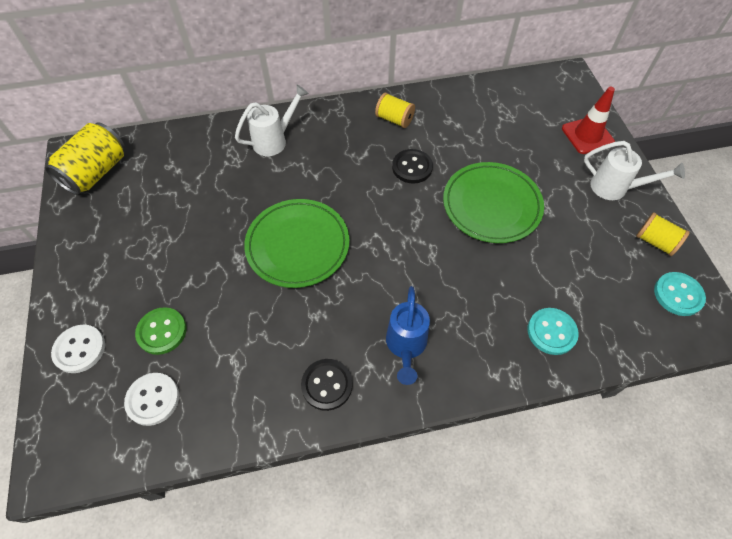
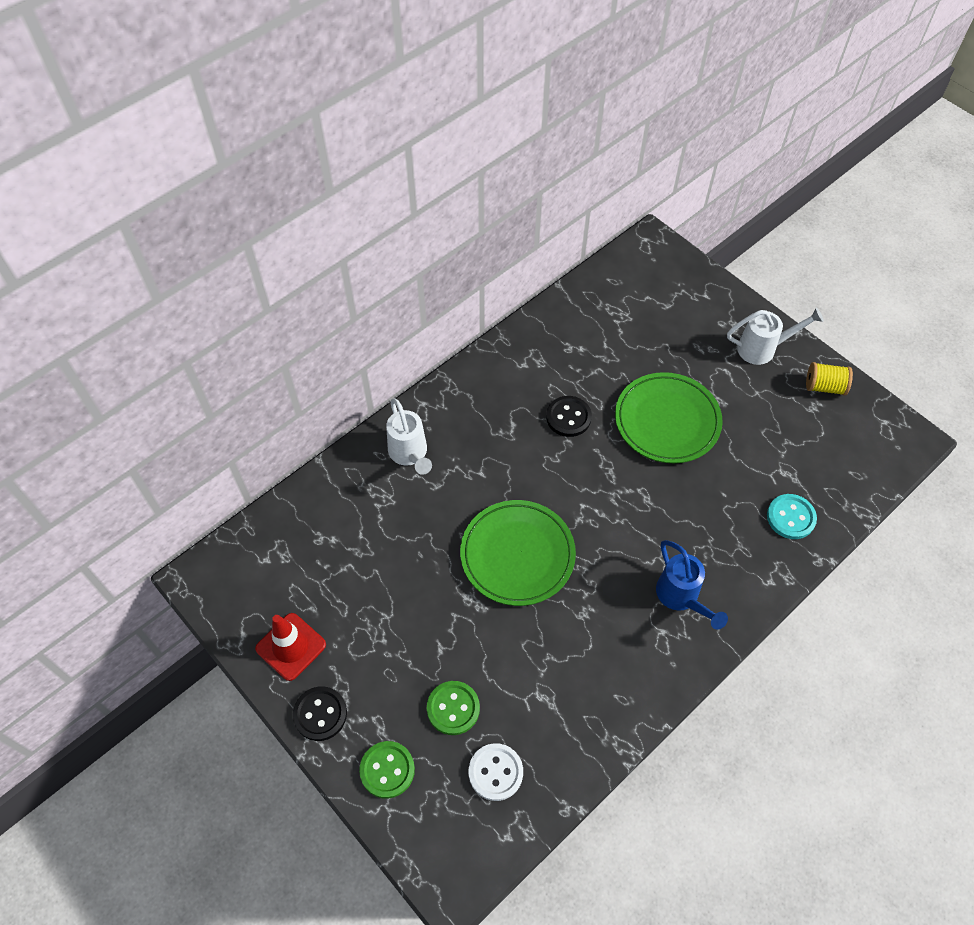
camera: 30 degrees left, 0 degrees up
yellow can [45,122,125,195] -> none
white button [51,325,105,373] -> green button [359,741,415,799]
white watering can [235,85,309,156] -> white watering can turned 135 degrees clockwise [386,399,432,475]
black button [301,359,353,411] -> black button moved to [293,686,347,741]
yellow spool [375,93,415,128] -> none
red traffic cone [562,87,615,154] -> red traffic cone moved to [255,613,326,681]
turquoise button [654,272,706,316] -> none

